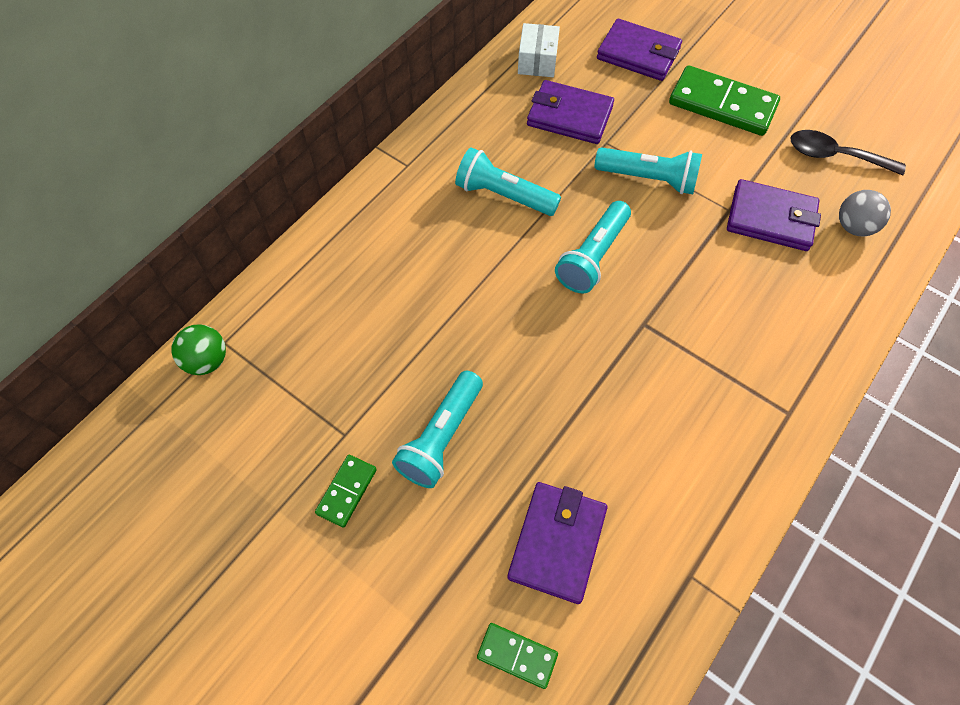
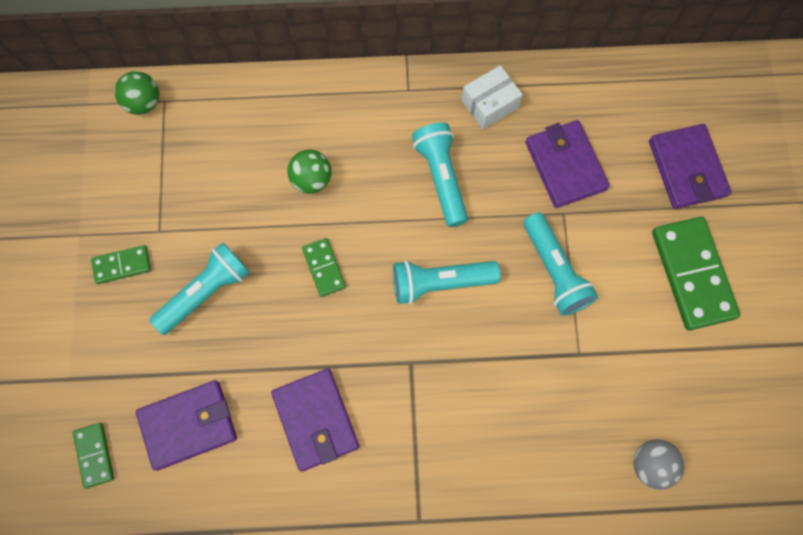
camera: 50 degrees right, 10 degrees up
turquoise flashlight [392,371,483,488] -> turquoise flashlight turned 150 degrees clockwise [149,242,250,335]
white box [518,23,560,77] -> white box moved to [462,65,523,129]
purple wallet [727,179,821,251] -> purple wallet moved to [271,368,359,472]
black spoon [790,130,906,175] -> none
none -> green ball [287,149,332,194]
none -> green domino [302,238,346,297]

